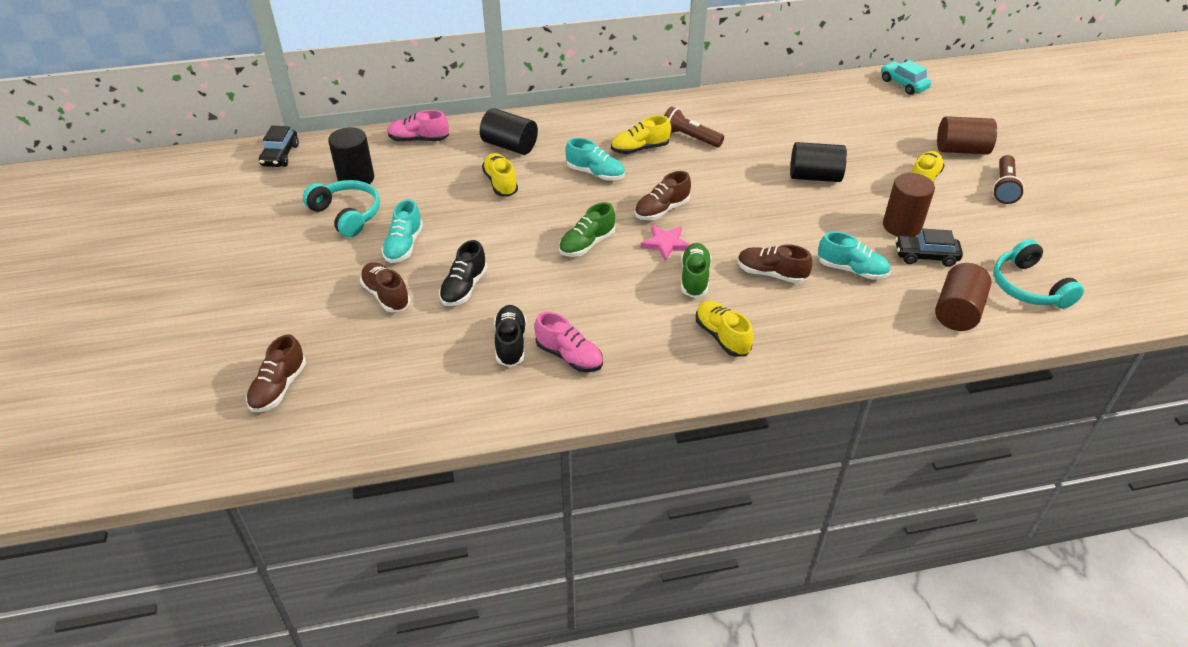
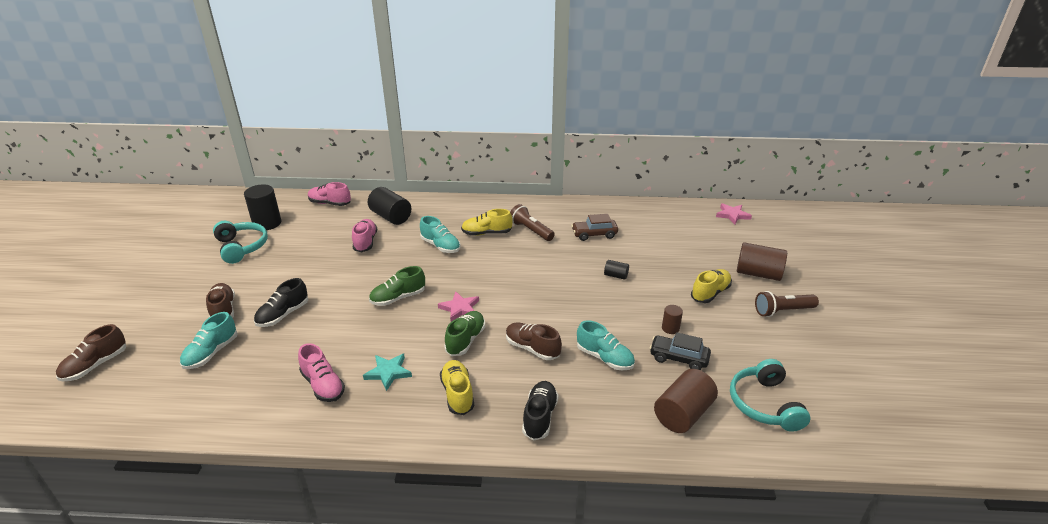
camera: 15 degrees right, 10 degrees down
black car [259,125,299,167] -> none
turquoise shoe [381,199,423,263] -> turquoise shoe moved to [180,312,238,369]
yellow shoe [482,153,518,197] -> pink shoe [352,219,377,252]
black shoe [494,305,526,367] -> black shoe moved to [522,381,559,441]
brown shoe [634,171,691,220] -> none
black cylinder [790,142,847,182] -> black cylinder [604,260,629,280], size x0.51
turquoise car [881,60,931,95] -> pink star [716,203,752,224]
brown cylinder [883,173,935,237] -> brown cylinder [662,305,683,334], size x0.51
brown flashlight [993,155,1024,204] -> brown flashlight turned 45 degrees clockwise [755,291,819,317]
none -> turquoise star [363,353,412,391]
none -> brown car [571,214,618,241]

